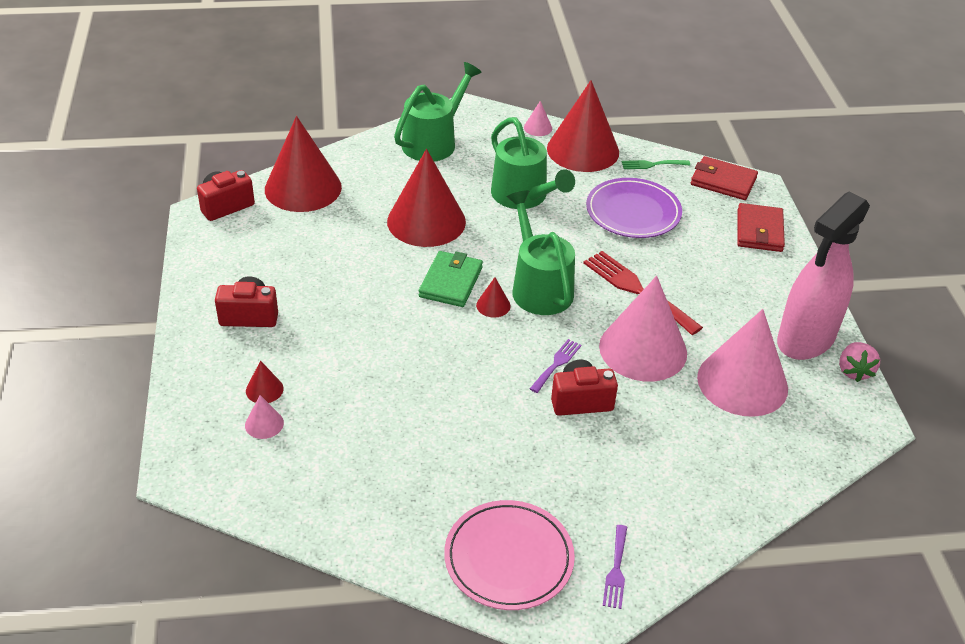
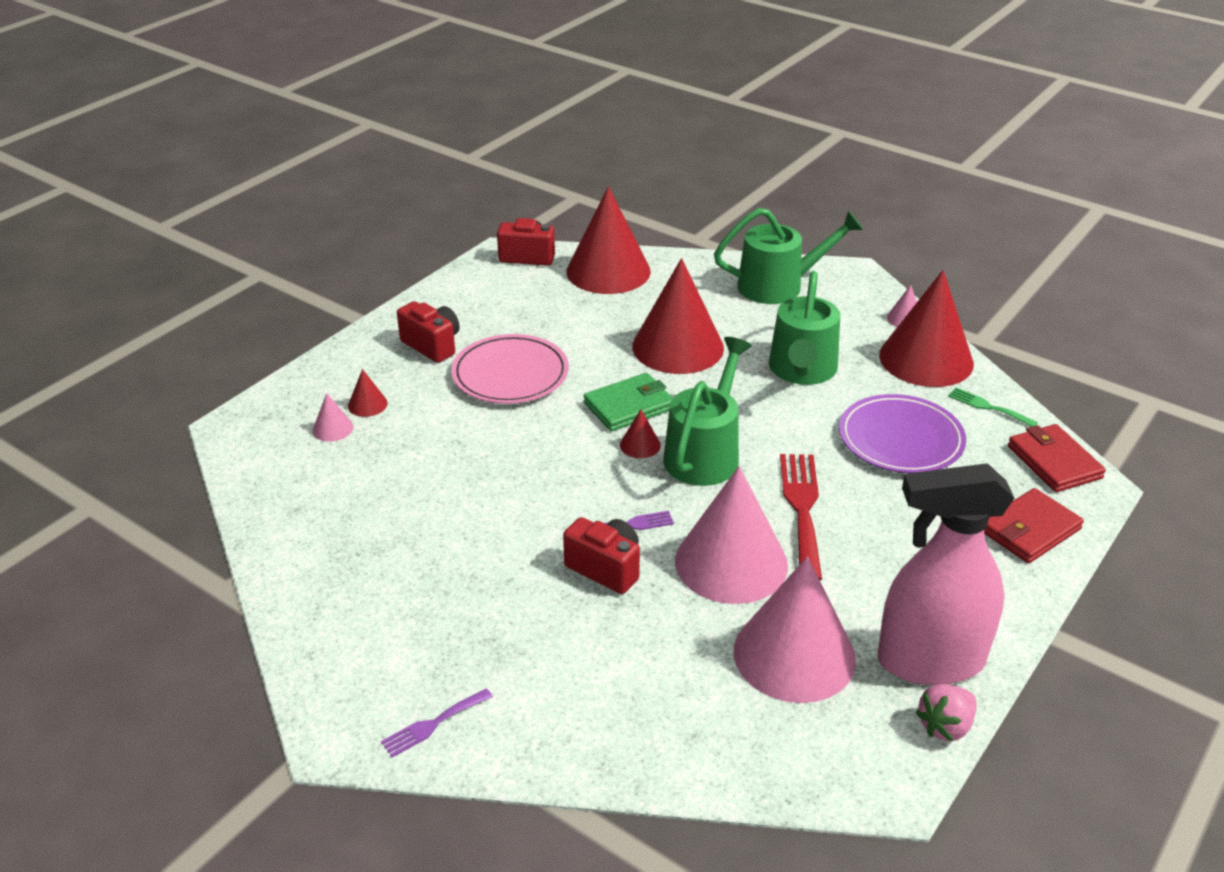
camera: 45 degrees right, 5 degrees down
pink plate [444,500,575,610] -> pink plate moved to [451,334,569,404]

